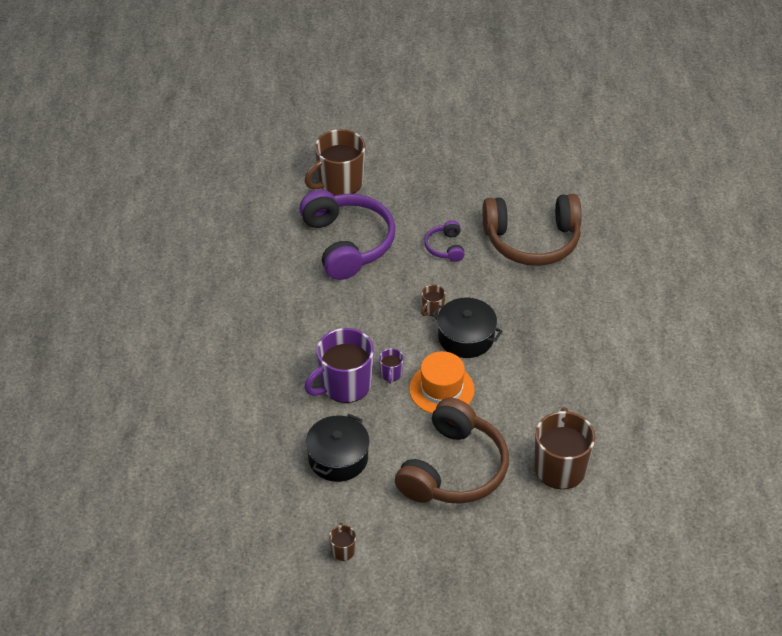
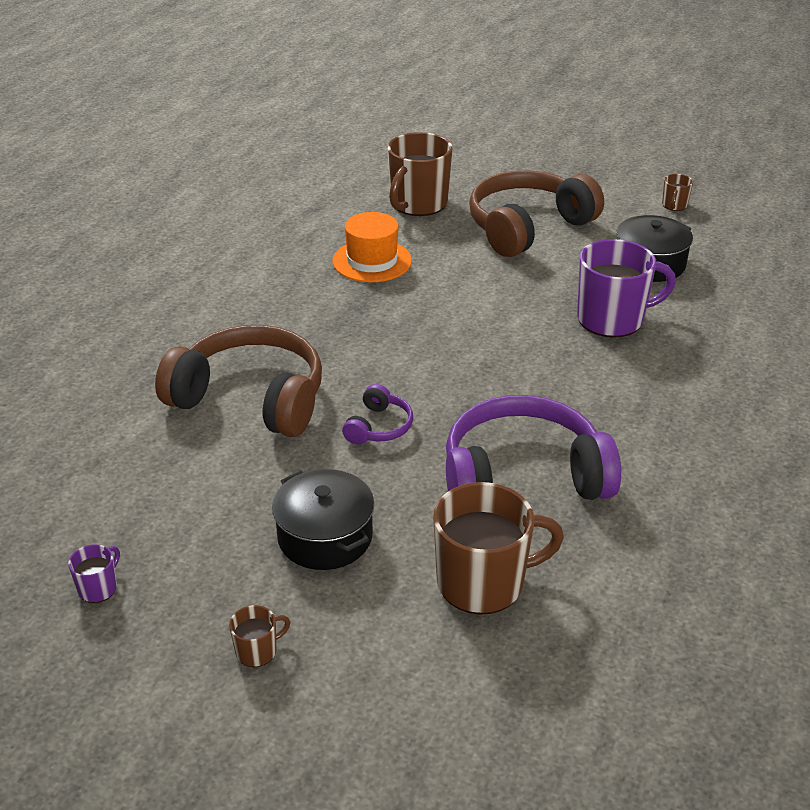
camera: 155 degrees left, 10 degrees down
purple headphones [299,190,395,280] -> purple headphones turned 75 degrees clockwise [446,395,621,500]
purple mug [379,348,404,384] -> purple mug moved to [68,544,120,603]
orange hat [409,351,475,414] -> orange hat moved to [333,212,412,282]
brown mug [421,285,446,316] -> brown mug moved to [229,605,290,667]
black pot [432,298,503,358] -> black pot moved to [272,469,375,570]

